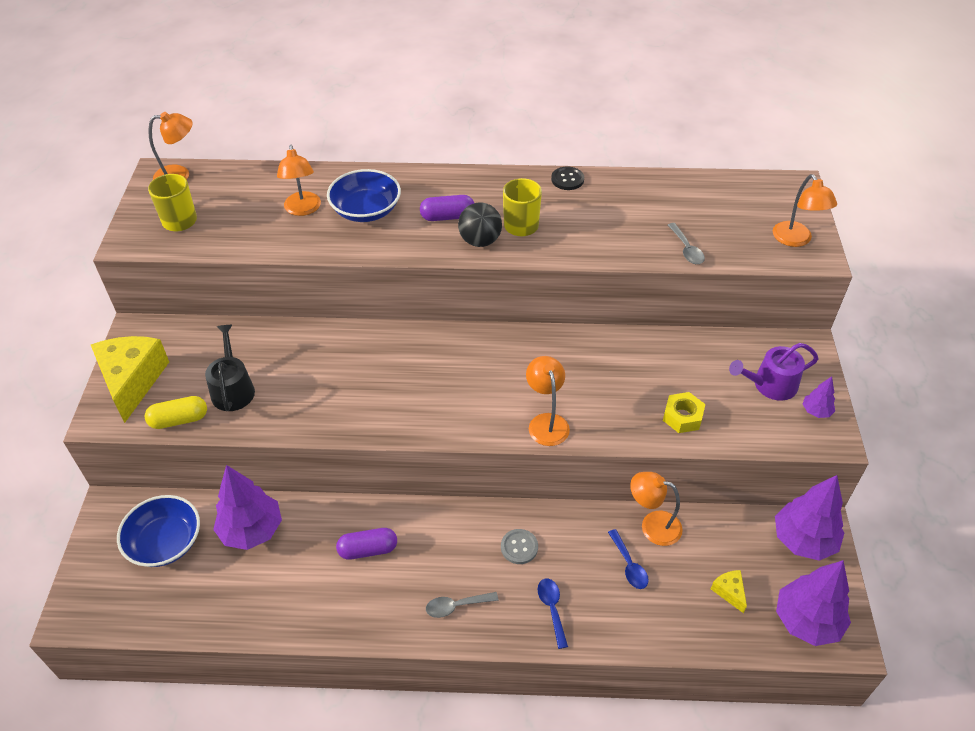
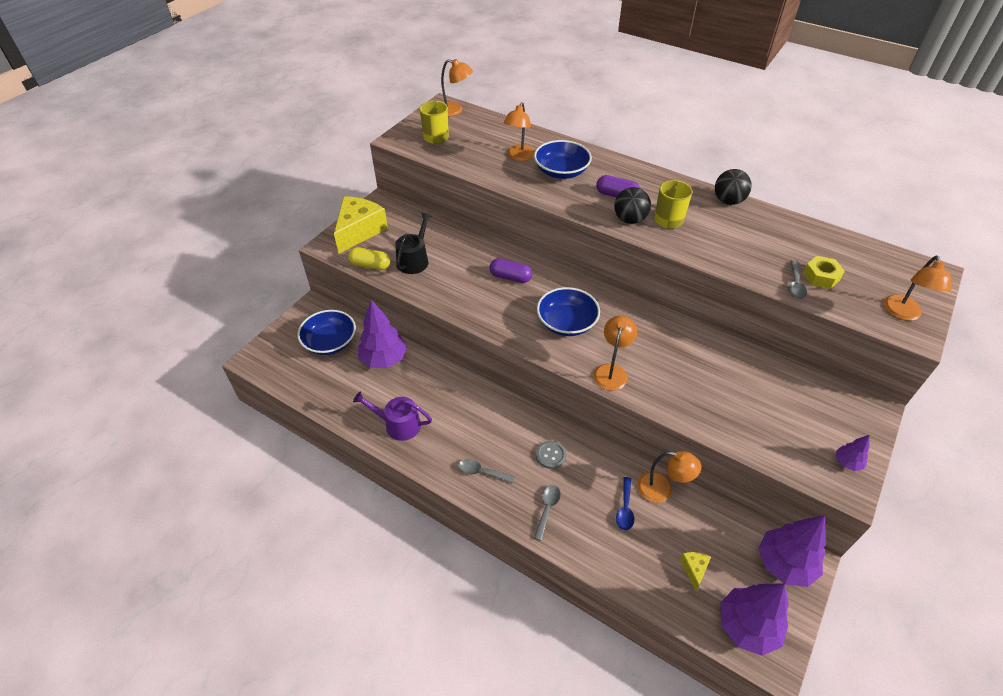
camera: 30 degrees right, 0 degrees up
purple capsule [336,528,397,560] -> purple capsule moved to [489,258,532,283]
blue spoon [538,578,568,649] -> grey spoon [534,485,561,541]
black button [551,167,584,190] -> black ball [715,169,752,205]
orange lamp [630,472,683,546] -> orange lamp turned 150 degrees clockwise [637,451,701,503]
yellow nut [663,392,705,433] -> yellow nut moved to [803,256,845,289]
purple watering can [729,343,818,401] -> purple watering can moved to [353,391,432,441]
none -> blue bowl [537,287,600,336]

